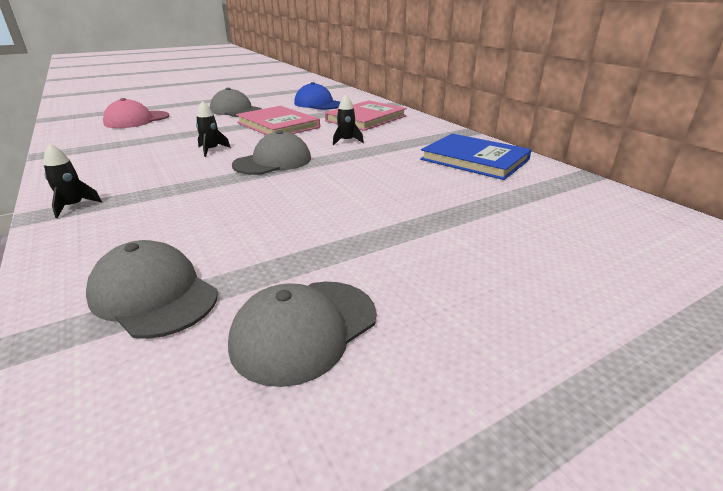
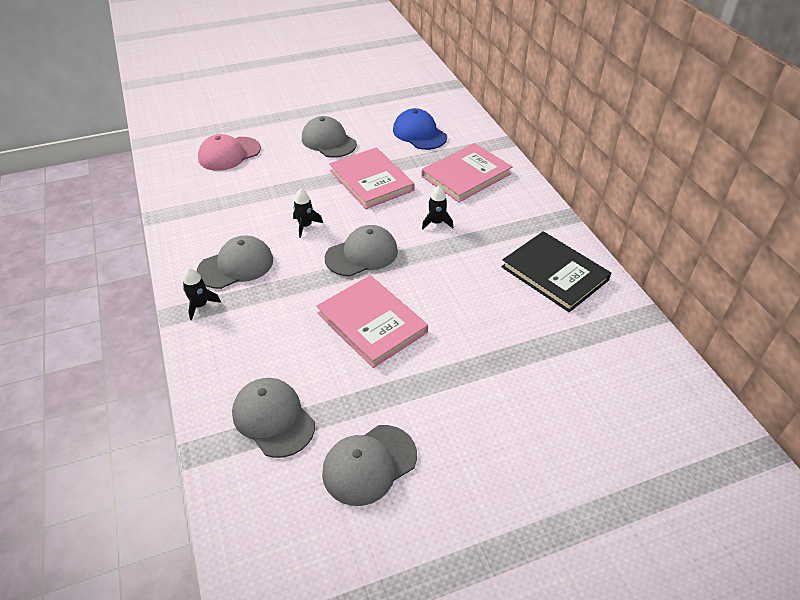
camera: 10 degrees right, 15 degrees up
blue book [420,133,532,180] -> black book [501,231,611,312]
none -> grey cap [197,235,273,289]
none -> pink book [316,275,428,368]

